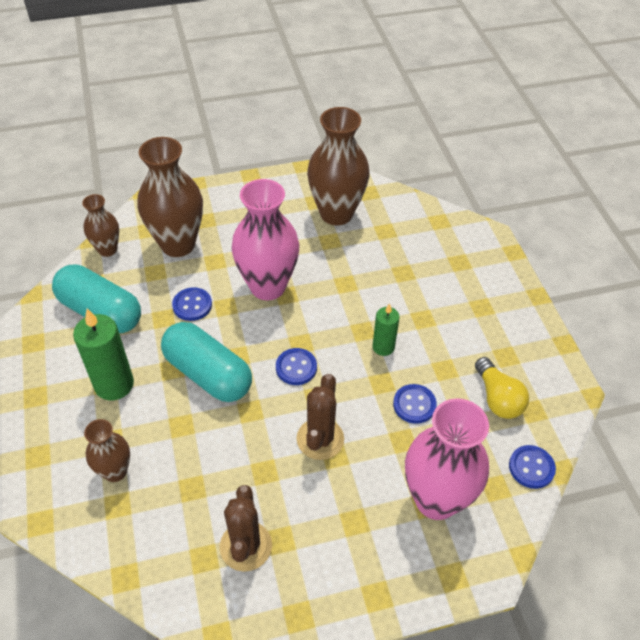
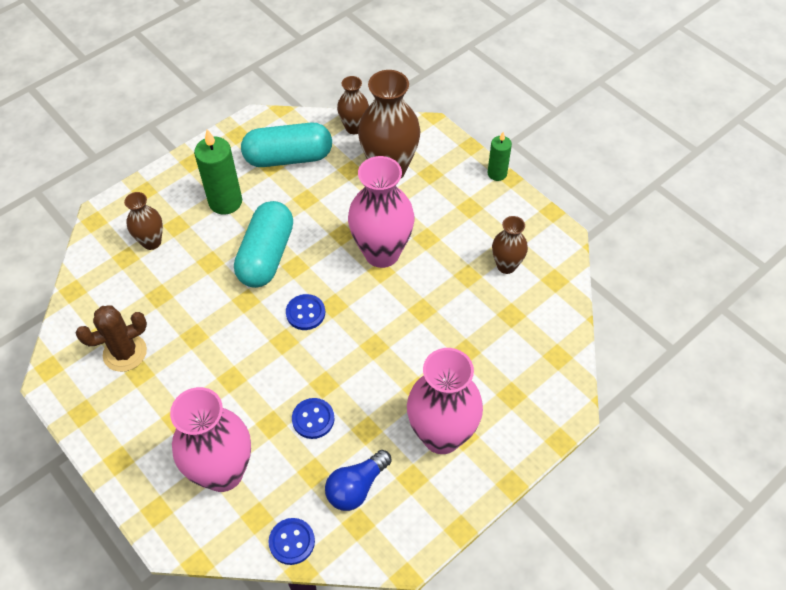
camera: 65 degrees right, 5 degrees up
turquoise capsule [52,265,141,333] -> turquoise capsule turned 75 degrees clockwise [241,123,332,167]
blue button [172,287,212,321] -> none
brown cactus [297,374,344,460] -> none
brown vase [307,107,369,225] -> brown vase [492,216,528,274], size x0.54
green candle [372,303,400,356] -> green candle moved to [487,132,512,181]
yellow light bulb [475,357,529,419] -> blue light bulb [325,450,392,511]
none -> pink vase [407,348,483,454]

